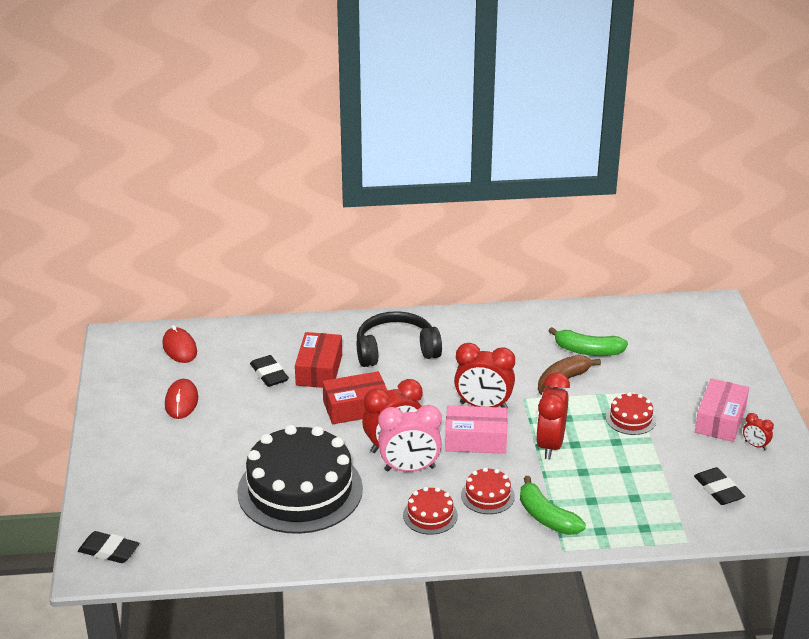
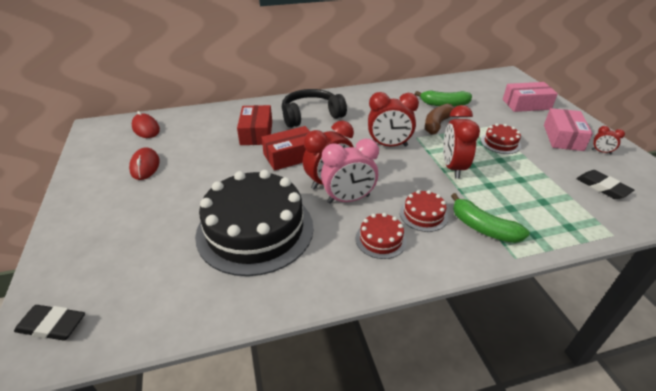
camera: 10 degrees left, 5 degrees up
black eraser [250,355,289,387] -> none
pink box [445,406,507,454] -> pink box moved to [503,82,558,112]

